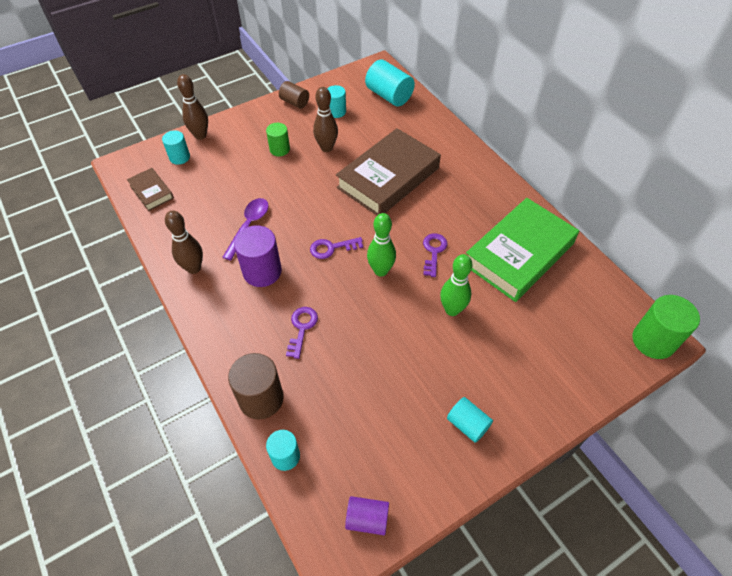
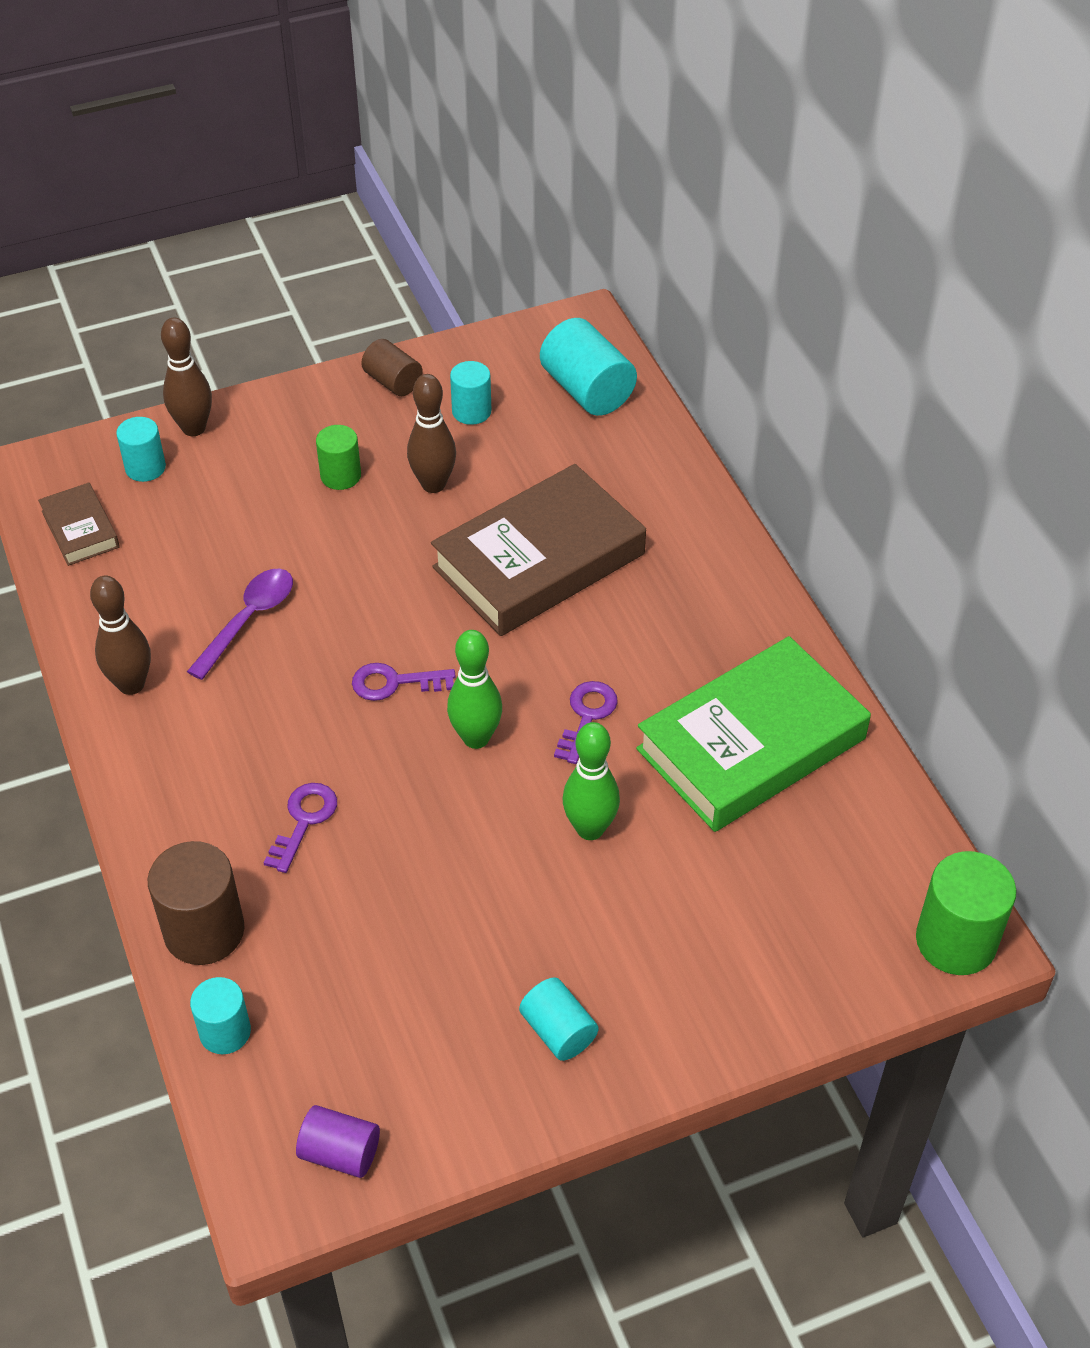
camera: 10 degrees right, 5 degrees down
purple cylinder [234,225,282,287] -> none

